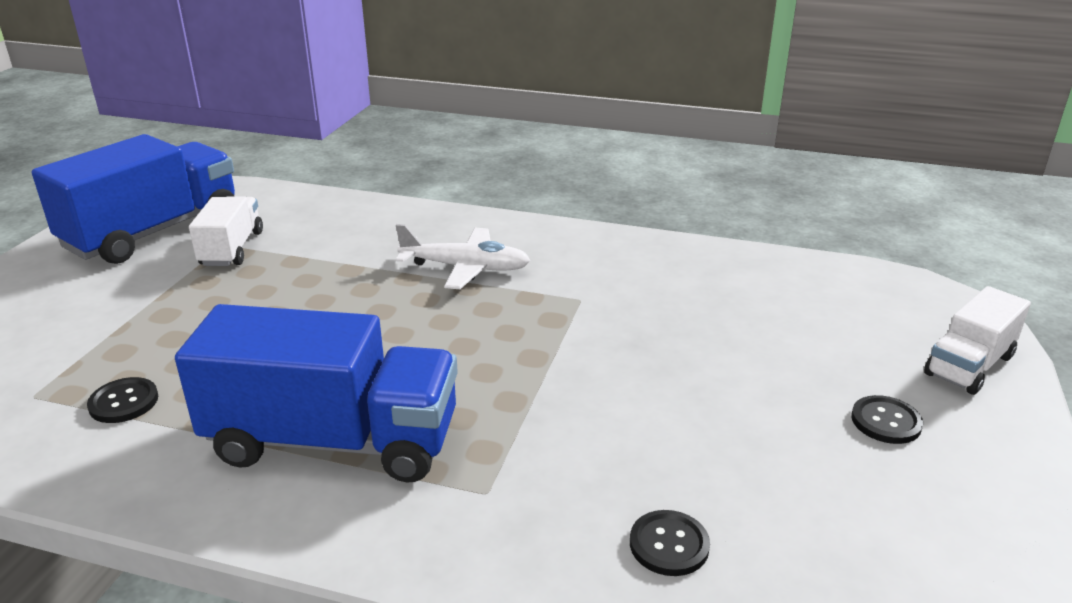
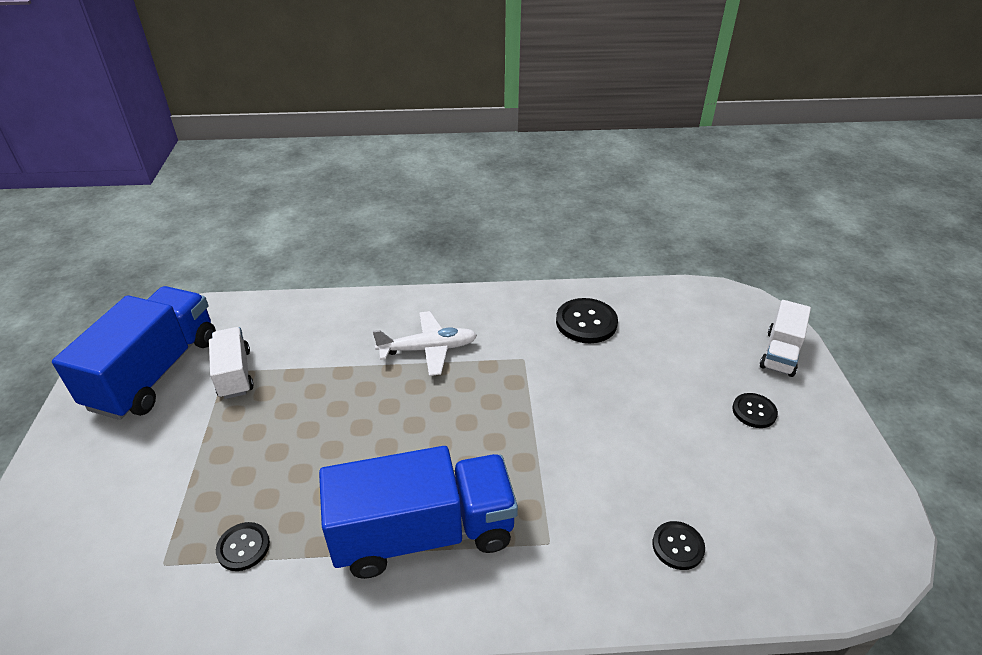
camera: 20 degrees left, 10 degrees up
none -> black button [556,298,618,343]

